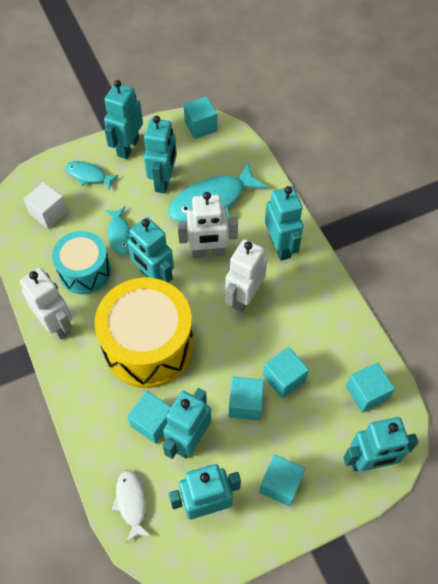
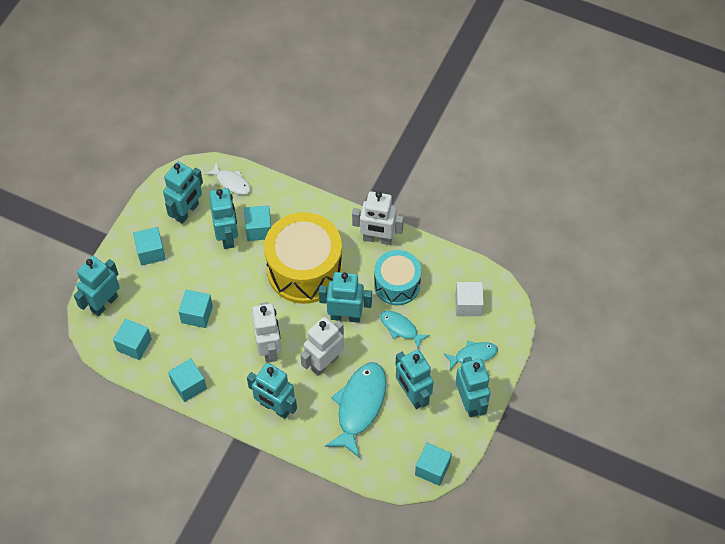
camera: 140 degrees right, 0 degrees up
turquoise cube [229,377,264,420] -> turquoise cube moved to [168,358,207,402]

